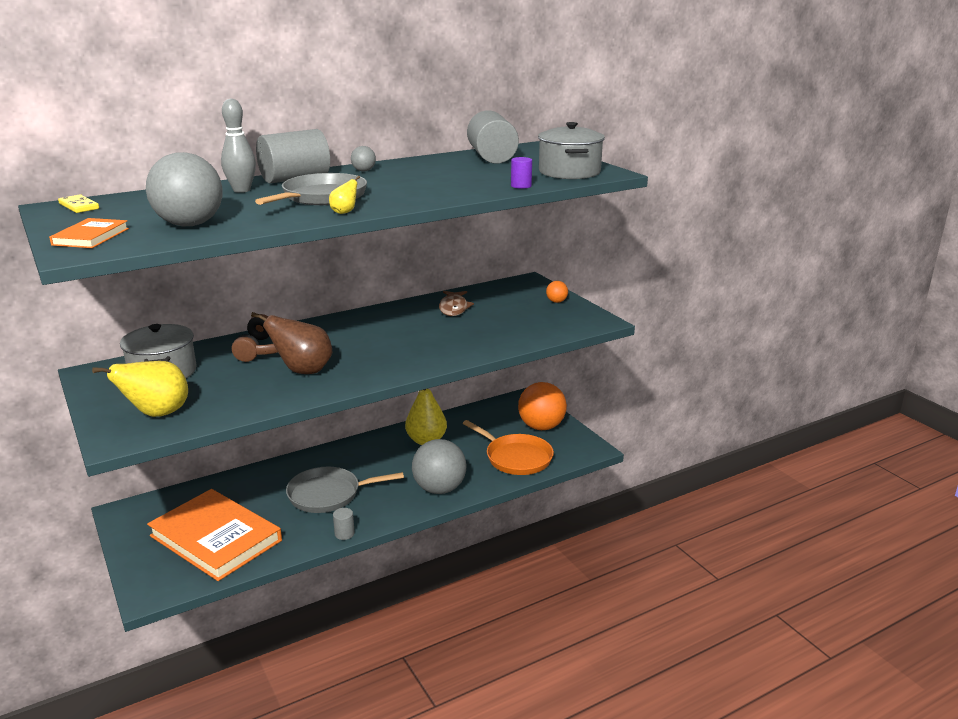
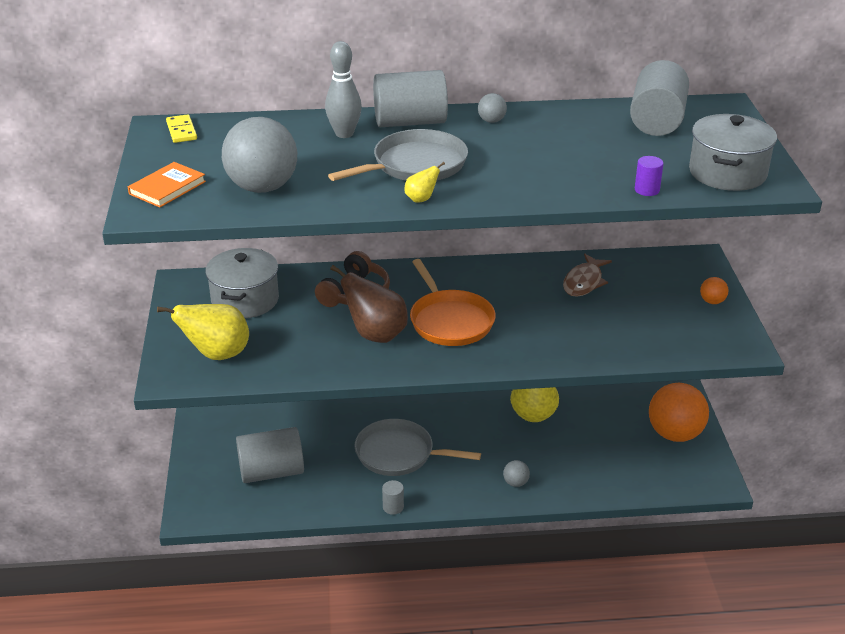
camera: 25 degrees right, 10 degrees up
orange book [147,489,282,581] -> grey cylinder [236,427,304,483]
grey ball [412,439,467,494] -> grey ball [503,460,530,487], size x0.43
orange pan [463,420,554,475] -> orange pan moved to [410,259,496,346]

